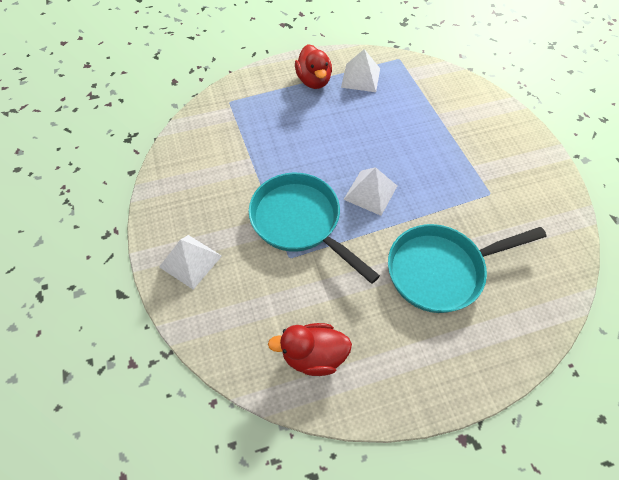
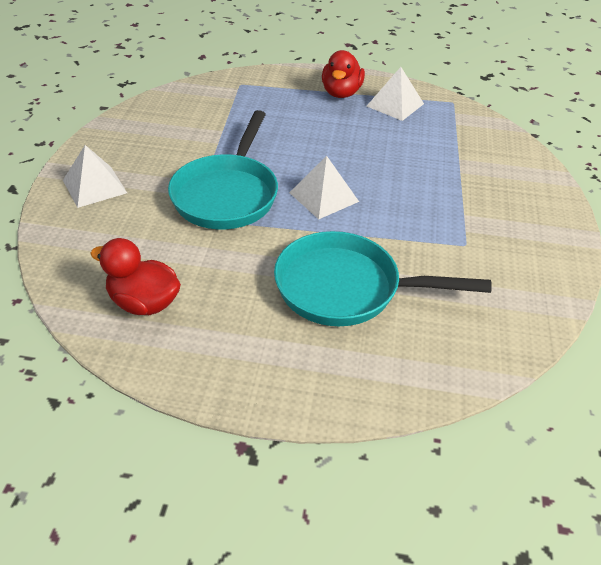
camera: 25 degrees right, 15 degrees down
turquoise pan [249,173,380,284] -> turquoise pan turned 150 degrees counterclockwise [168,110,278,229]

